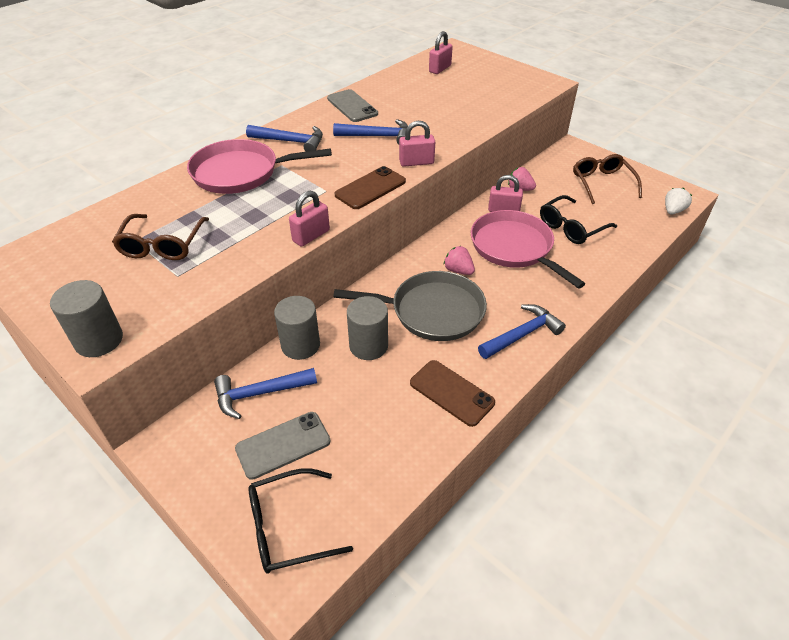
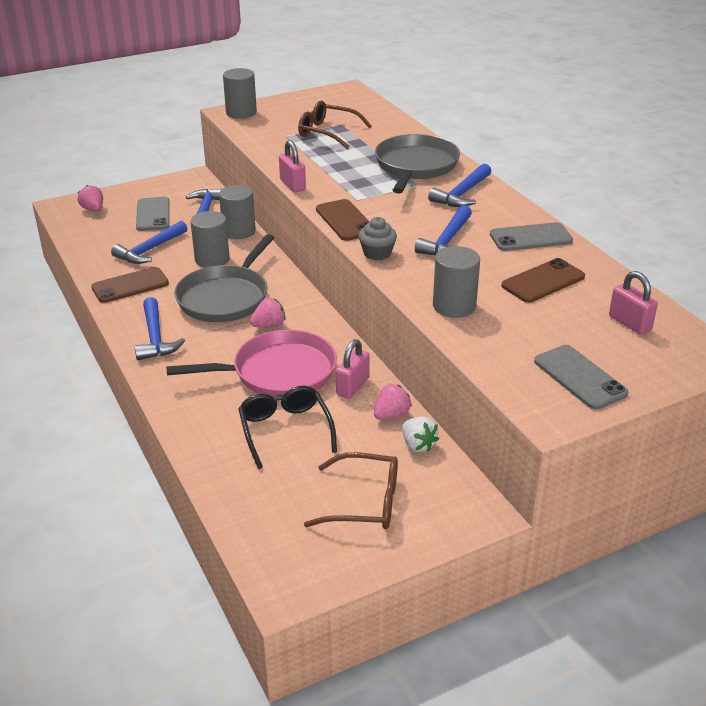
camera: 110 degrees right, 10 degrees down
pink pan [187,139,332,194] -> grey pan [375,134,460,194]
black glasses [249,468,353,574] -> pink strawberry [77,185,103,212]
pink padlock [399,121,435,167] -> grey cupcake [358,217,397,260]
white strawberry [665,188,692,215] -> white strawberry moved to [402,417,439,452]
none -> blue hammer [111,221,188,264]
none -> grey cylinder [433,246,480,318]
none -> brown phone [501,258,585,303]
none -> grey phone [534,345,628,410]

